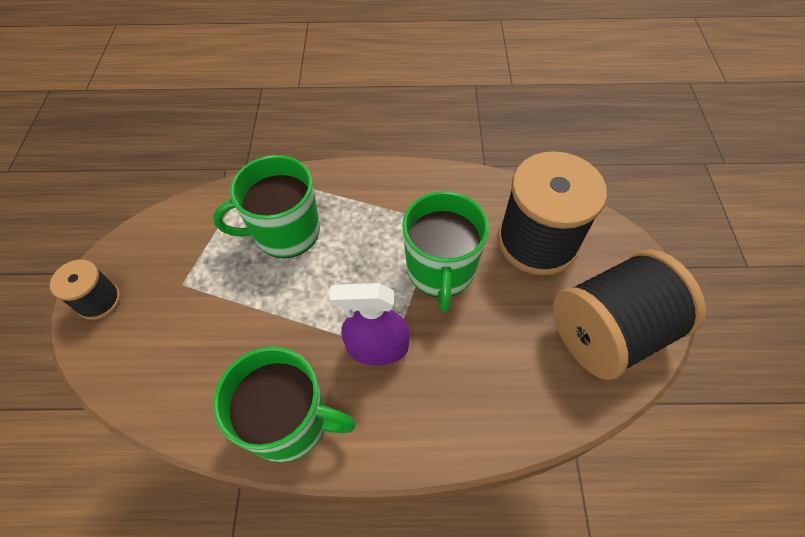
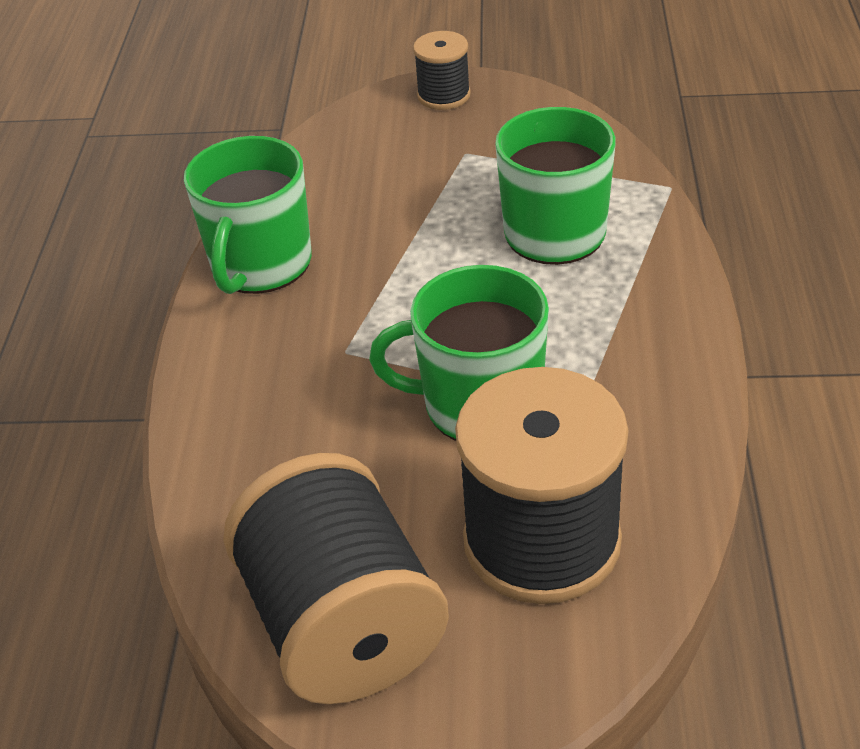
camera: 95 degrees right, 15 degrees down
purple spray bottle [329,283,410,366] -> none

